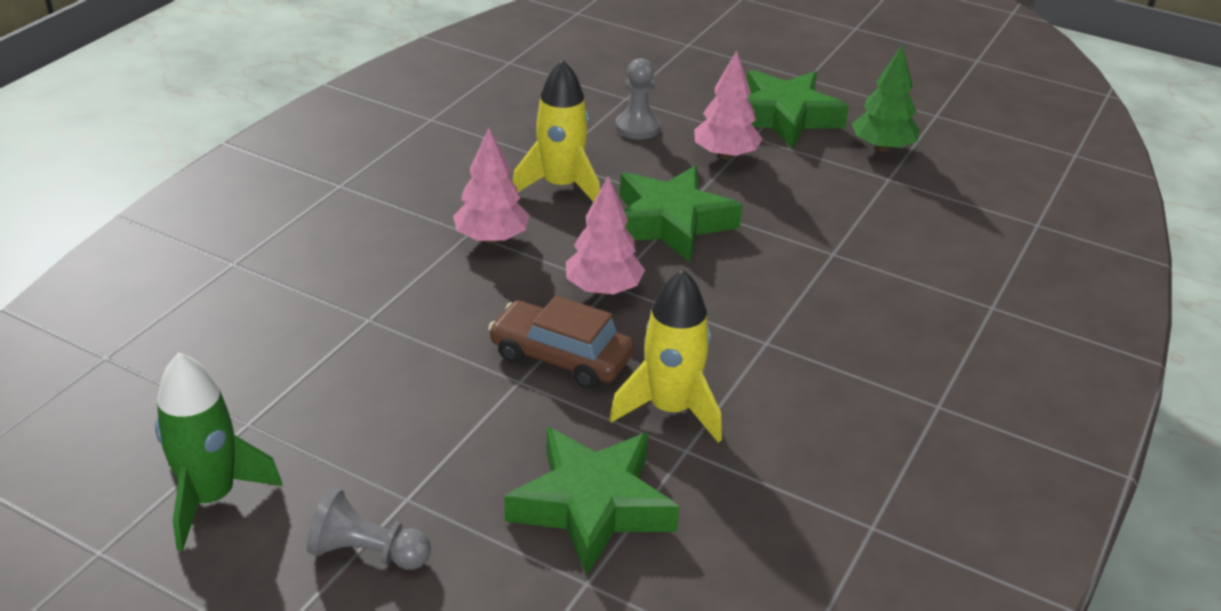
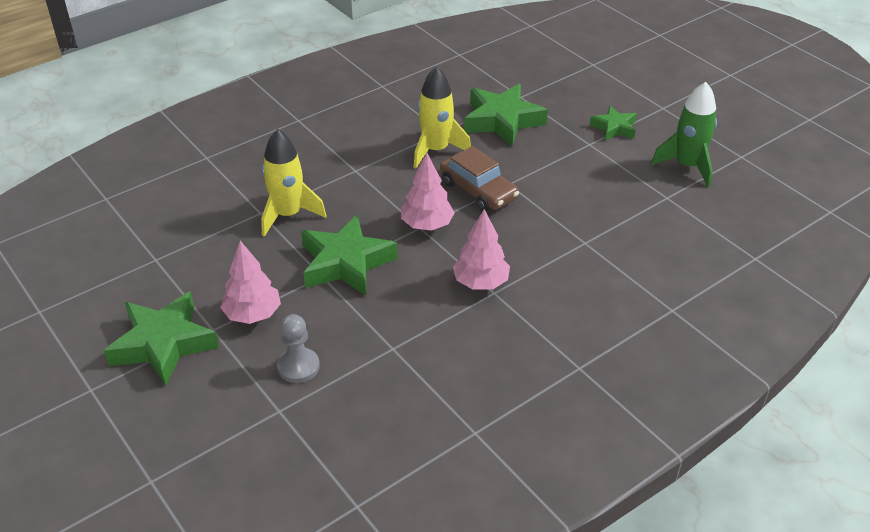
camera: 155 degrees left, 5 degrees up
grey pawn [306,487,431,570] -> green star [590,106,637,141]
yellow rocket [513,60,600,202] -> yellow rocket moved to [261,129,326,237]
green tree [852,45,920,152] -> none

